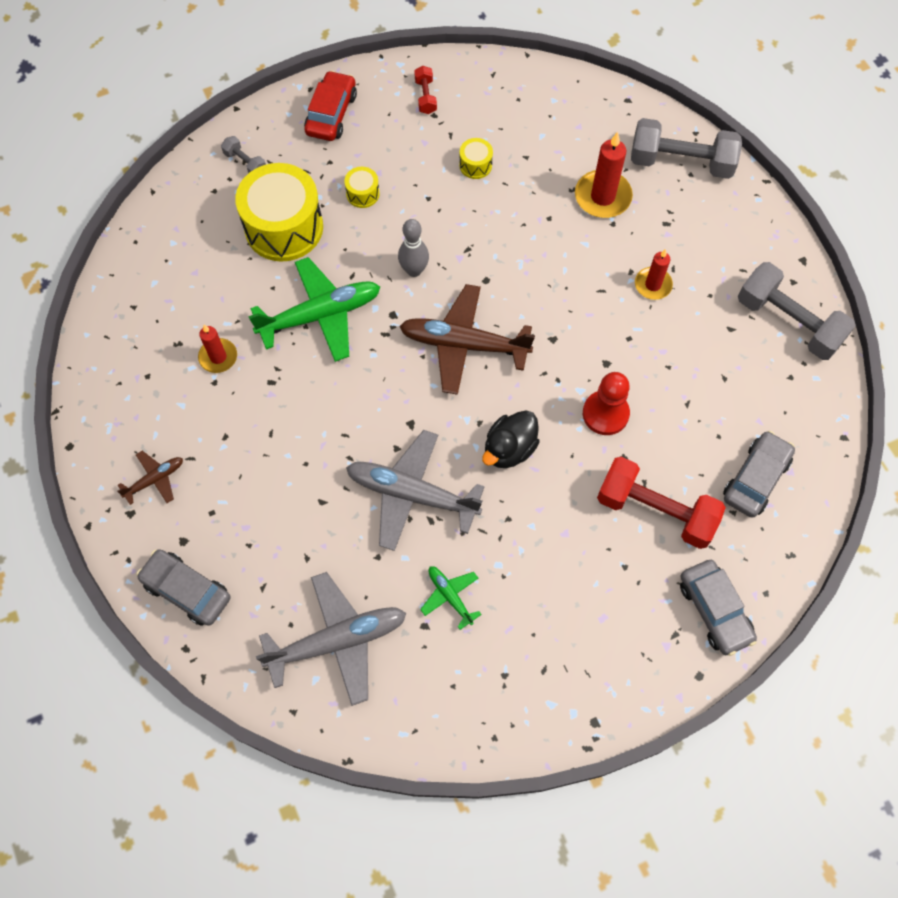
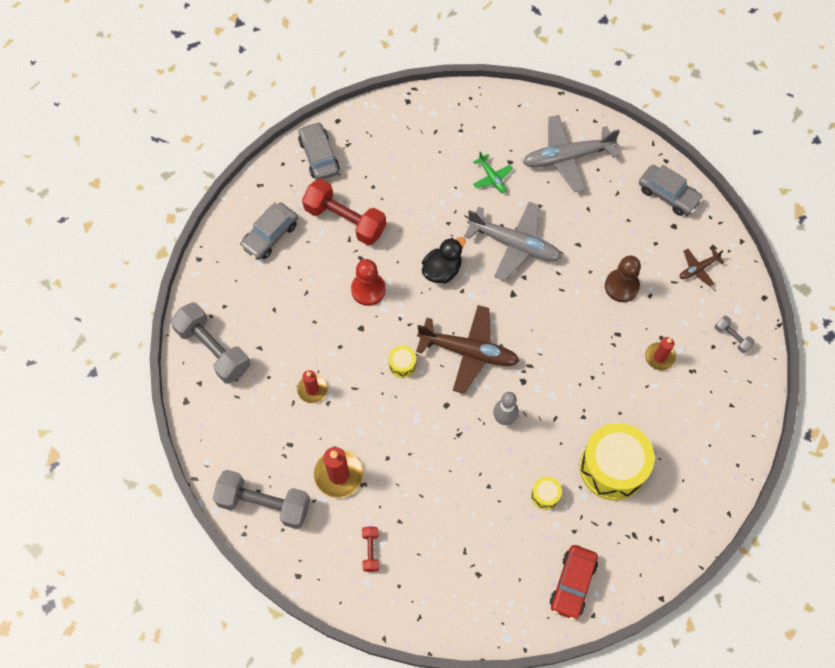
camera: 175 degrees left, 0 degrees up
grey dumbbell [221,136,266,174] -> grey dumbbell moved to [715,316,755,353]
green plane [248,257,380,362] -> none
red dumbbell [414,66,437,114] -> red dumbbell moved to [362,526,379,572]
yellow drum [459,138,493,179] -> yellow drum moved to [388,345,416,378]
none -> brown pawn [605,256,641,302]

